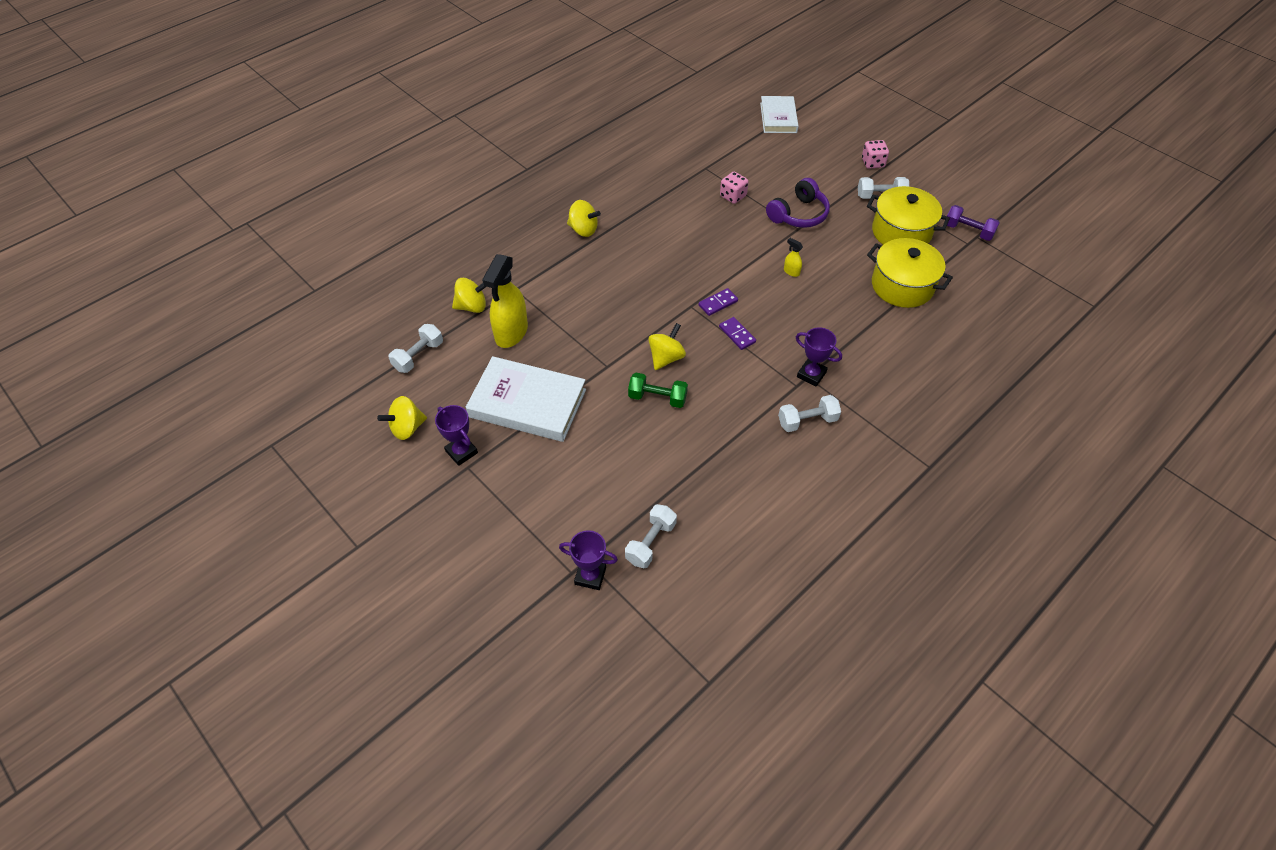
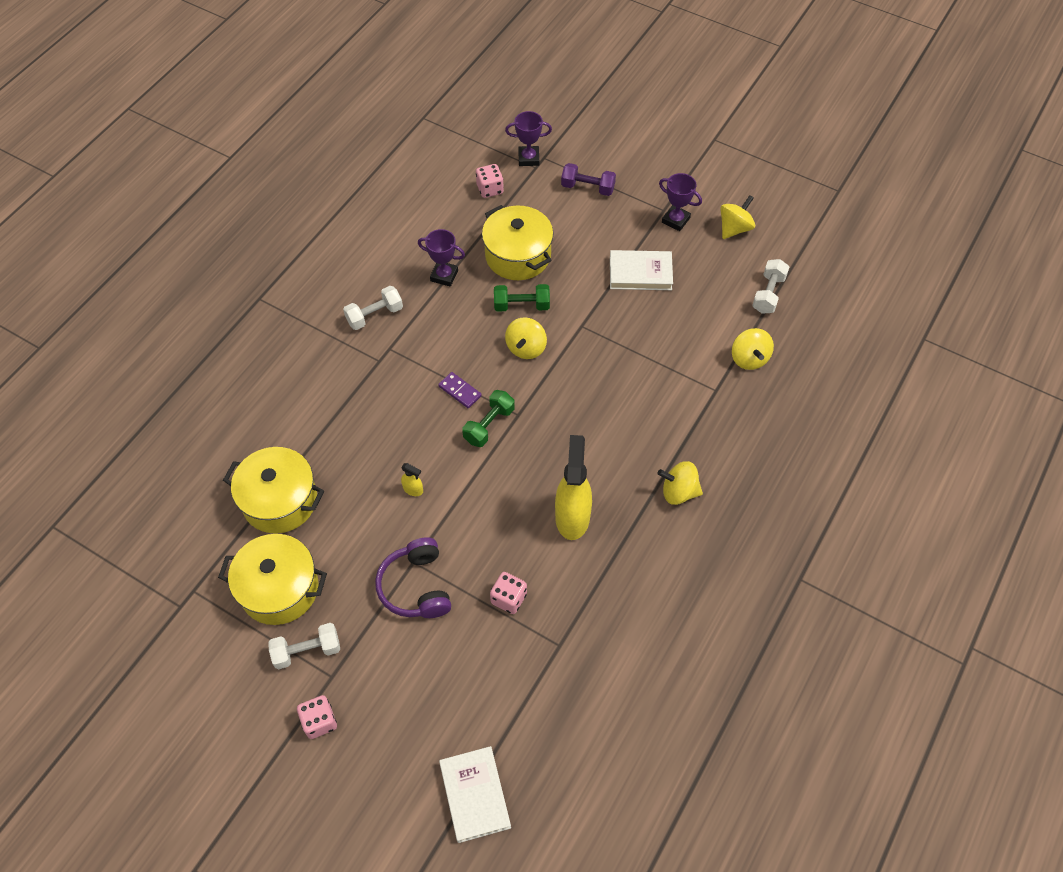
camera: 165 degrees right, 5 degrees up
yellow spinning top [452,278,486,313] -> yellow spinning top turned 75 degrees counterclockwise [732,328,774,370]
white book [466,356,586,442] -> white book [610,250,673,290], size x0.64
yellow spray bottle [482,254,528,348] -> yellow spray bottle moved to [555,435,592,540]
white dumbbell [625,504,677,568] -> pink dice [476,164,504,198]
purple domino [698,288,738,316] -> green dumbbell [462,390,515,447]
purple headphones [766,178,830,228] -> purple headphones turned 45 degrees counterclockwise [375,537,451,618]
purple trophy [796,327,842,386] -> purple trophy moved to [418,229,465,287]
purple dumbbell [947,205,1000,241] -> purple dumbbell moved to [561,163,616,196]
none -> yellow pot [482,205,553,280]

